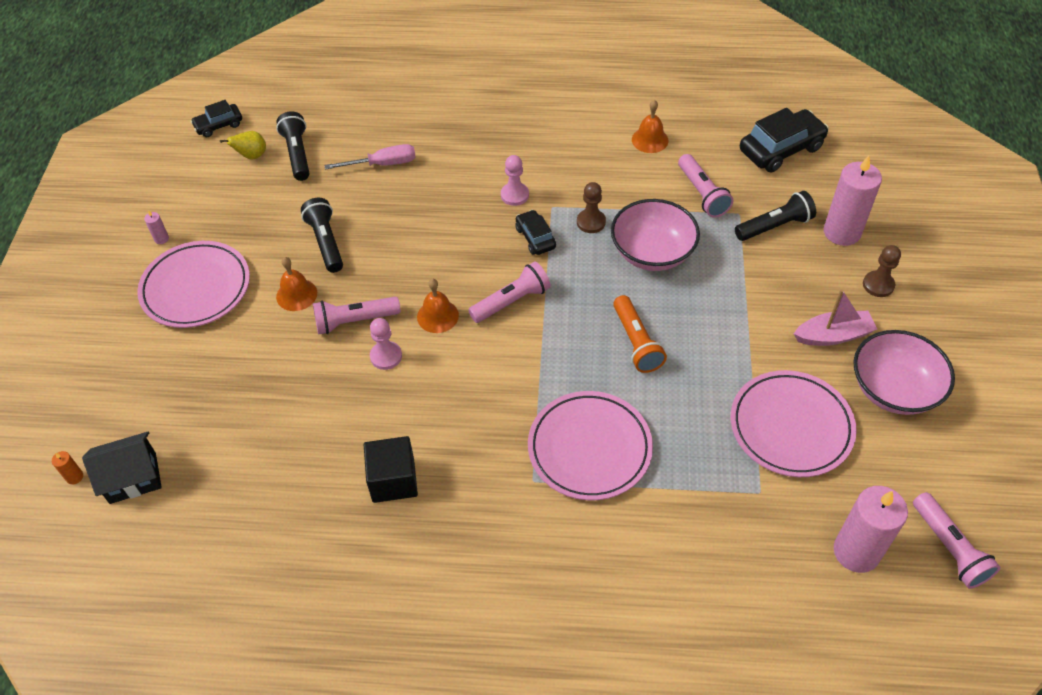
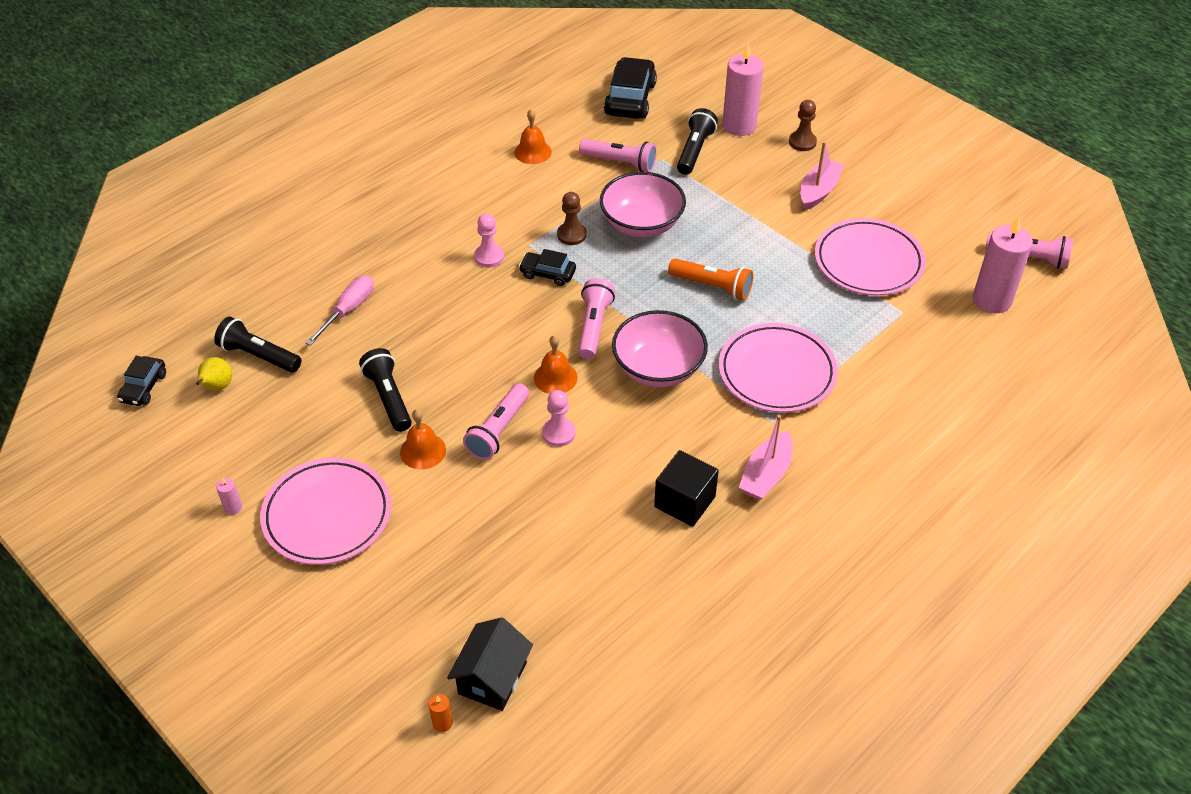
camera: 50 degrees left, 5 degrees down
black flashlight [301,198,343,273] -> black flashlight turned 45 degrees clockwise [359,348,412,432]
pink bowl [853,330,955,415] -> pink bowl moved to [612,310,708,387]
none -> pink boat [739,415,793,500]

